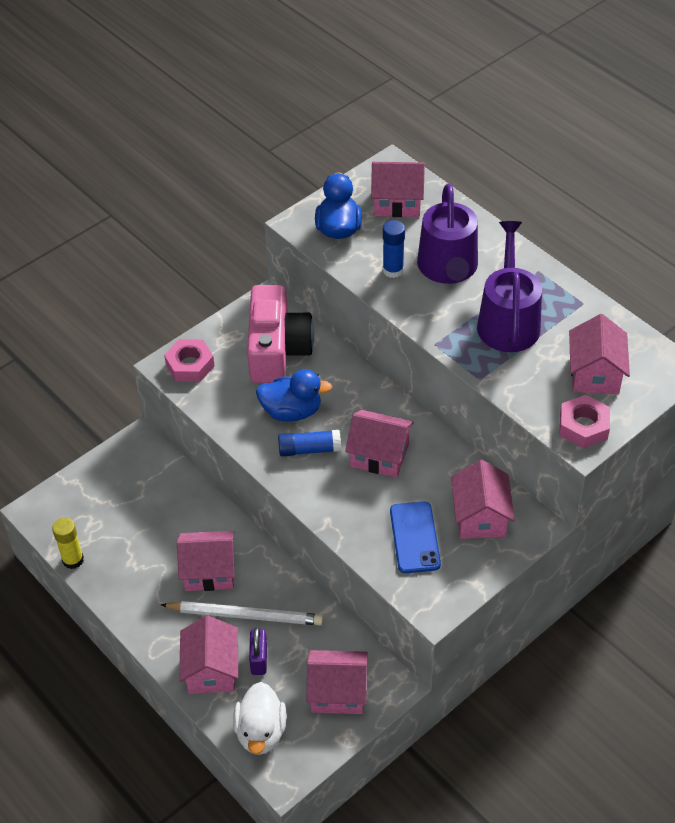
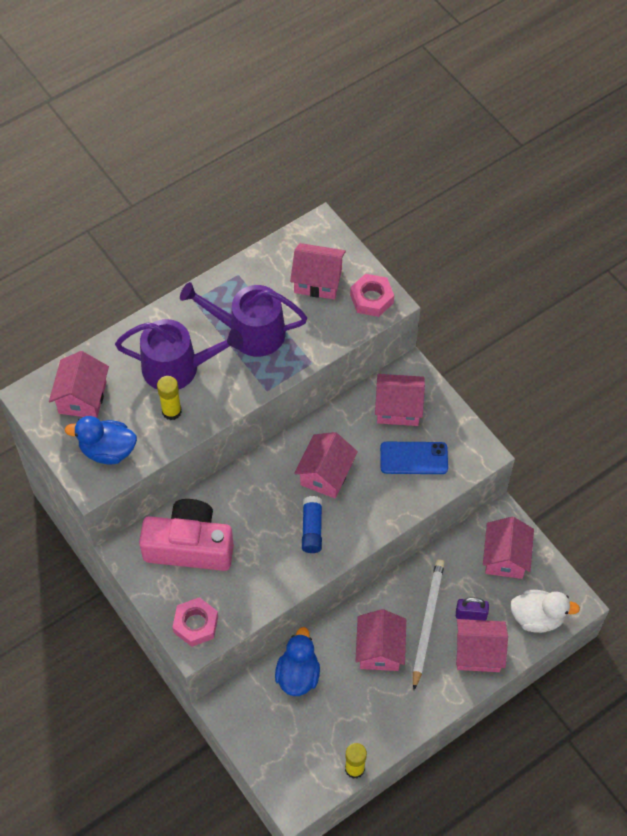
camera: 85 degrees left, 10 degrees up
blue duck [256,369,332,421] -> blue duck moved to [275,627,320,696]
blue glue stick [383,220,405,278] -> yellow glue stick [157,376,182,420]

